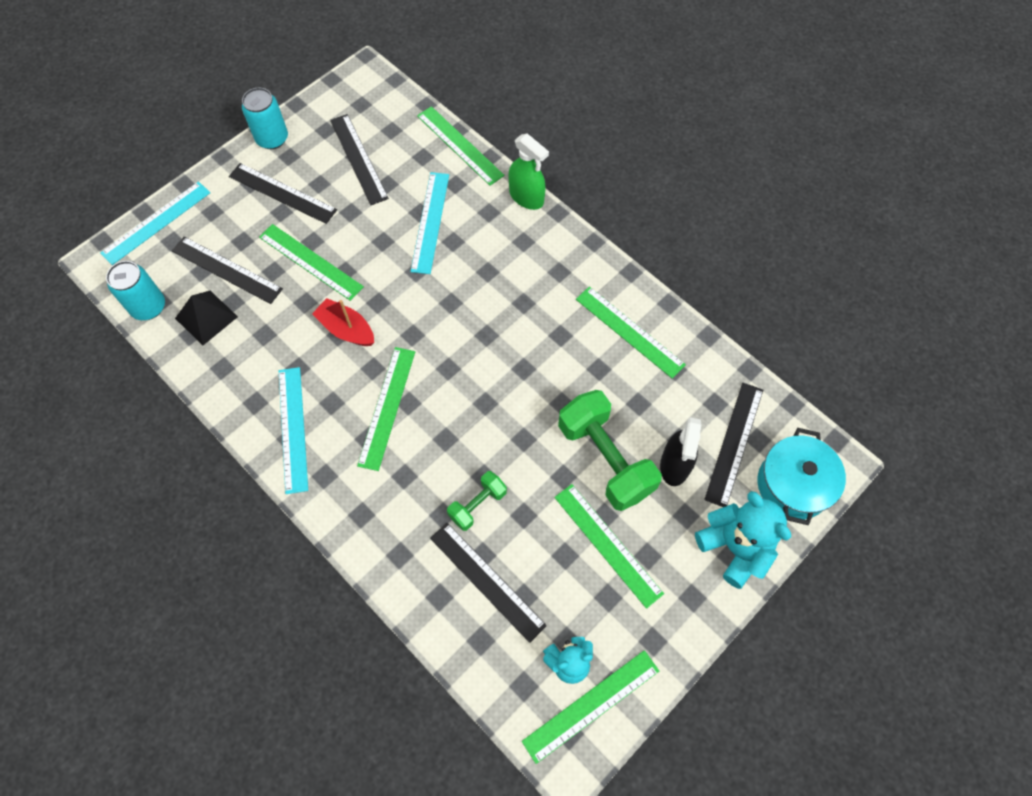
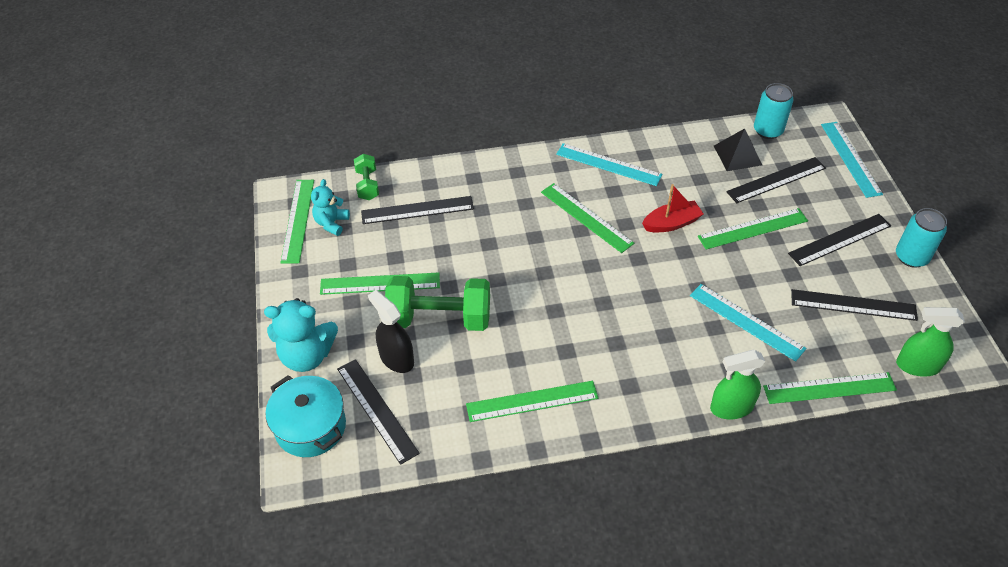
camera: 125 degrees right, 15 degrees down
green dumbbell [447,471,507,531] -> green dumbbell moved to [354,154,379,200]
none -> green spray bottle [896,307,965,377]

